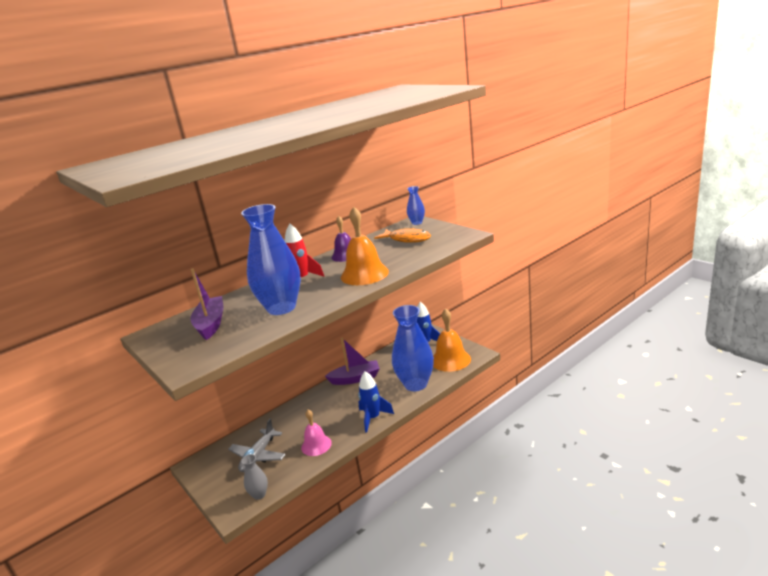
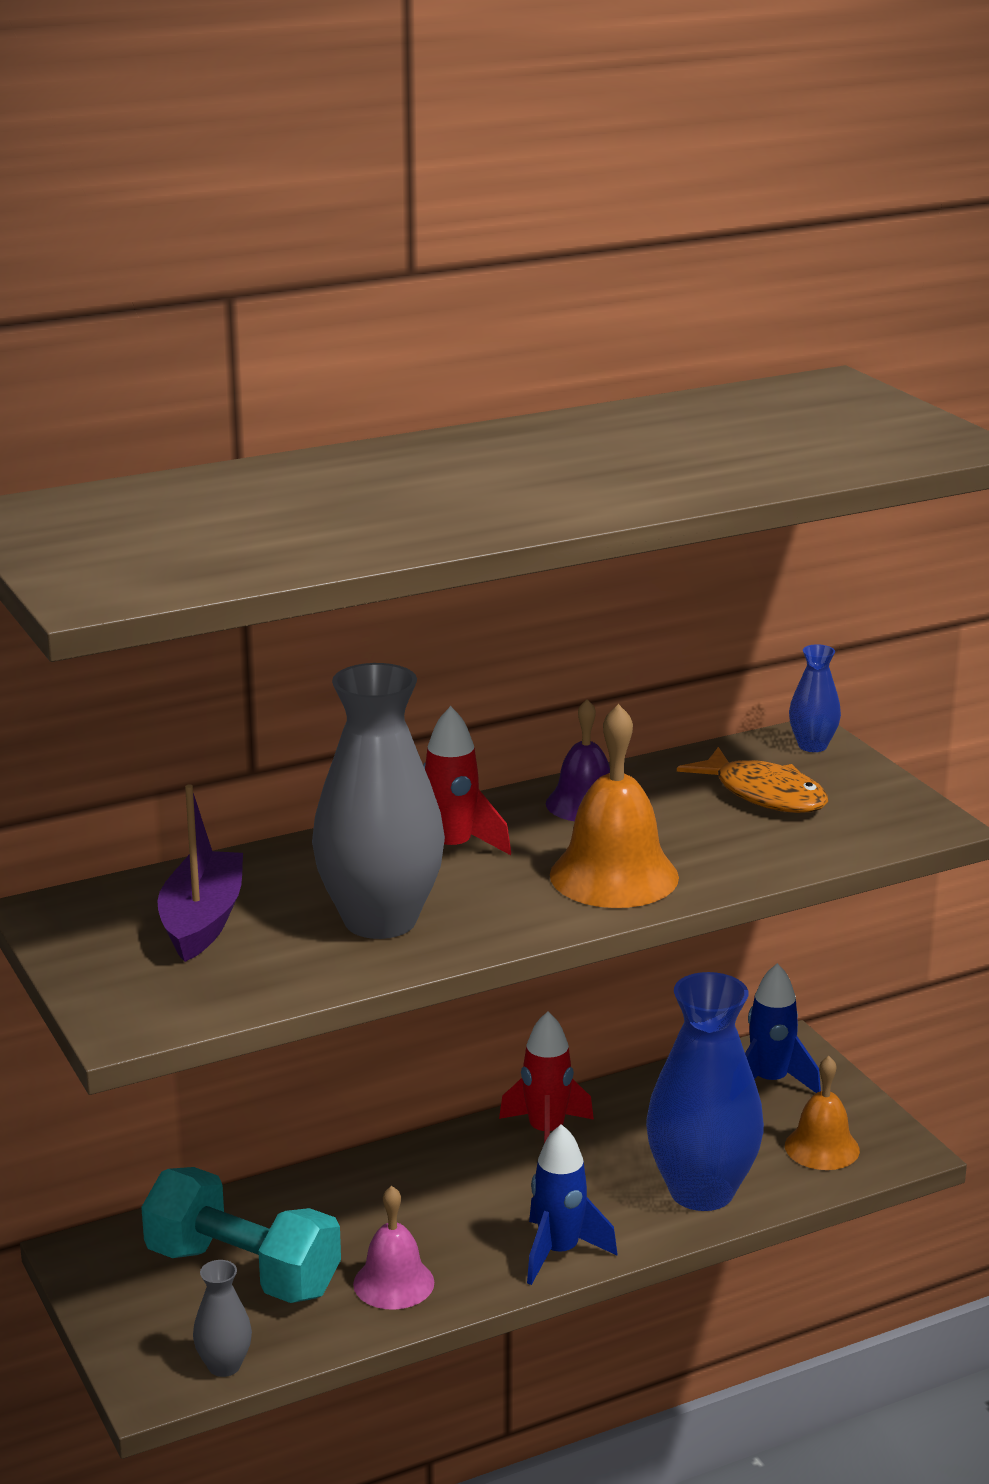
camera: 10 degrees right, 0 degrees up
grey plane [228,419,286,472] -> turquoise dumbbell [141,1167,341,1303]
blue vase [241,204,301,315] -> grey vase [312,663,445,939]
purple boat [325,338,380,385] -> red rocket [499,1012,594,1144]
orange bell [433,308,471,372] -> orange bell [785,1056,860,1170], size x0.65

